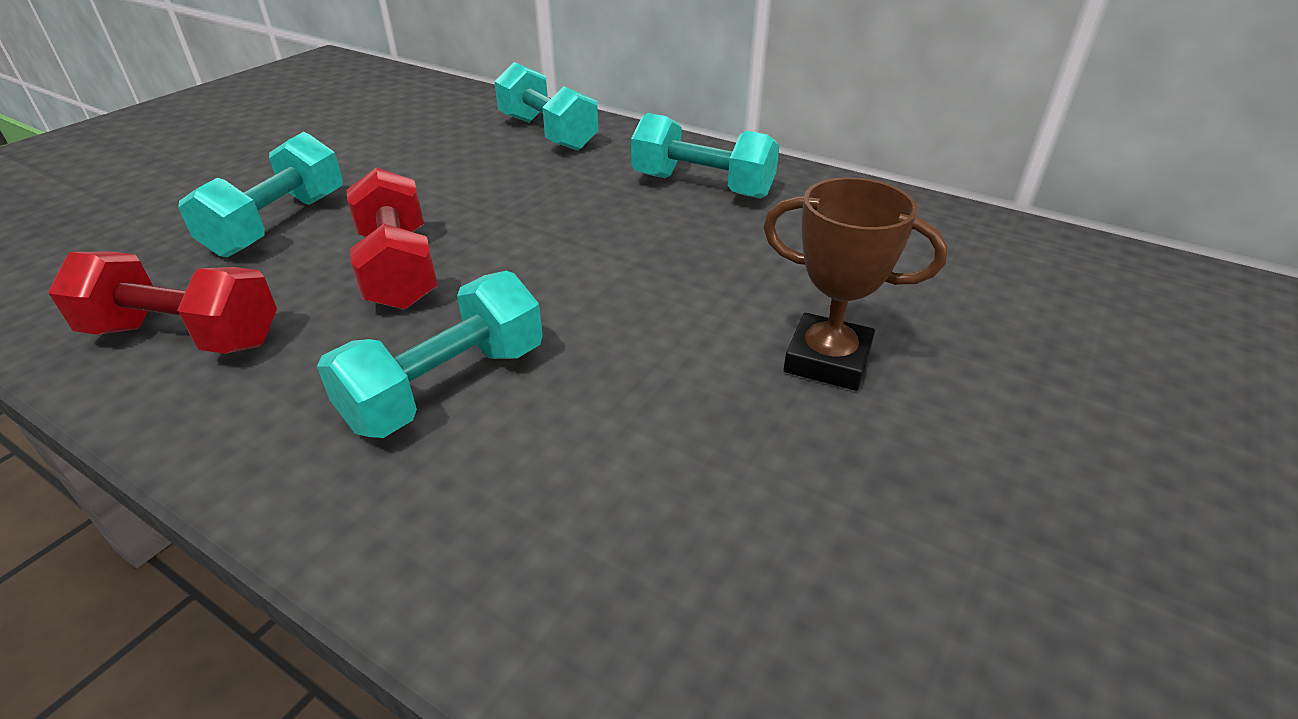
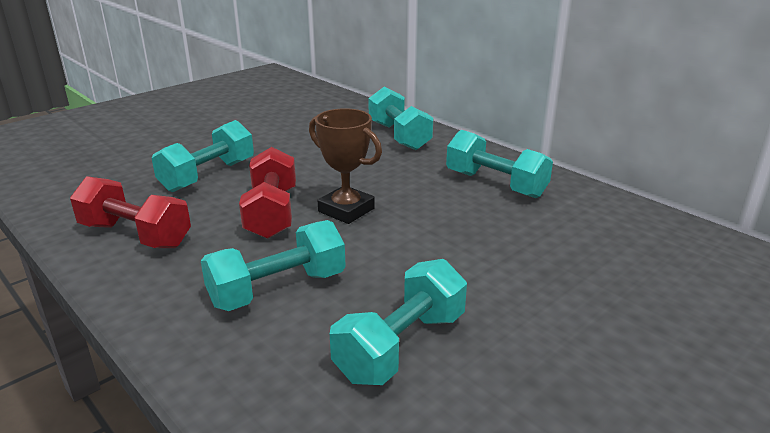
camera: 15 degrees right, 10 degrees down
brown trophy [763,177,948,391] -> brown trophy moved to [309,108,382,224]
none -> turquoise dumbbell [330,259,467,385]

